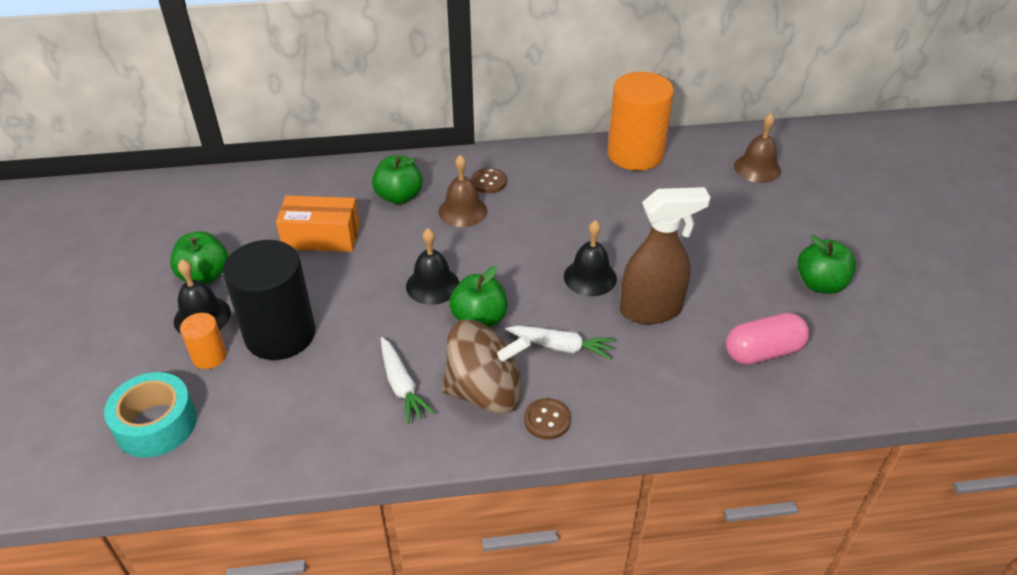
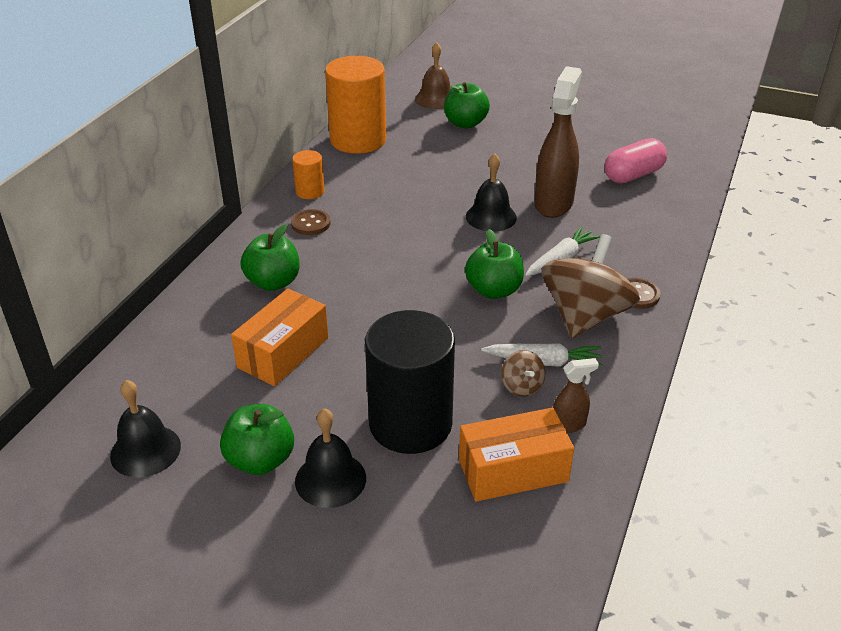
camera: 60 degrees left, 5 degrees down
turquoise tape [104,372,197,458] -> none
orange cylinder [180,313,227,369] -> orange cylinder moved to [292,150,325,199]
black bell [406,228,459,305] -> black bell moved to [110,380,181,477]
brown bell [438,155,487,227] -> none
pink capsule [726,313,809,365] -> pink capsule turned 45 degrees clockwise [604,138,667,183]
green apple [797,235,856,294] -> green apple moved to [444,82,490,128]
none -> orange box [459,408,574,502]
none -> brown spinning top [501,350,546,397]
none -> brown spray bottle [553,358,599,433]

